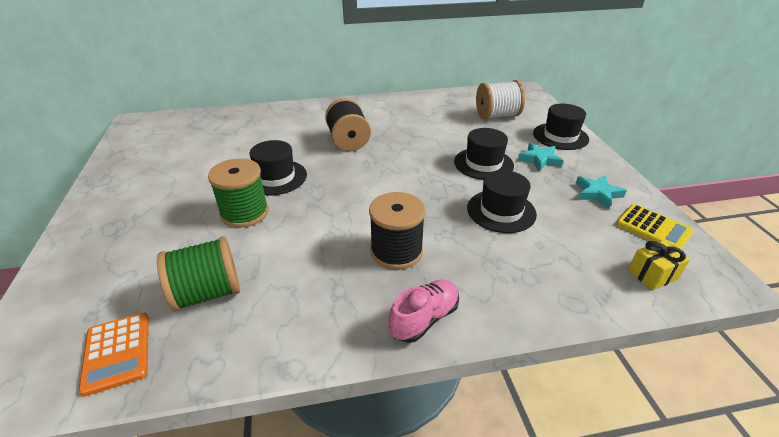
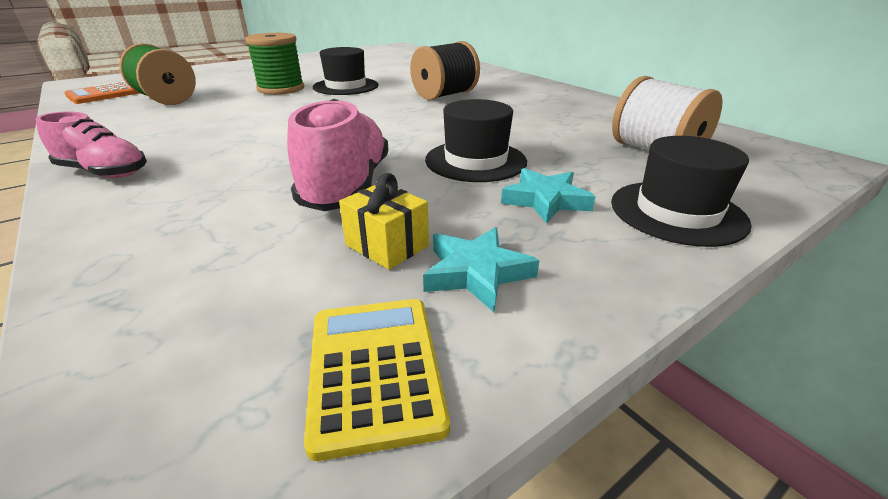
camera: 65 degrees right, 5 degrees down
black spool [369,192,426,270] -> none
black hat [467,170,537,233] -> pink shoe [287,99,389,211]
yellow calculator [616,204,694,249] -> yellow calculator turned 150 degrees clockwise [304,299,450,461]
yellow gift [628,240,690,291] -> yellow gift moved to [339,173,429,270]

